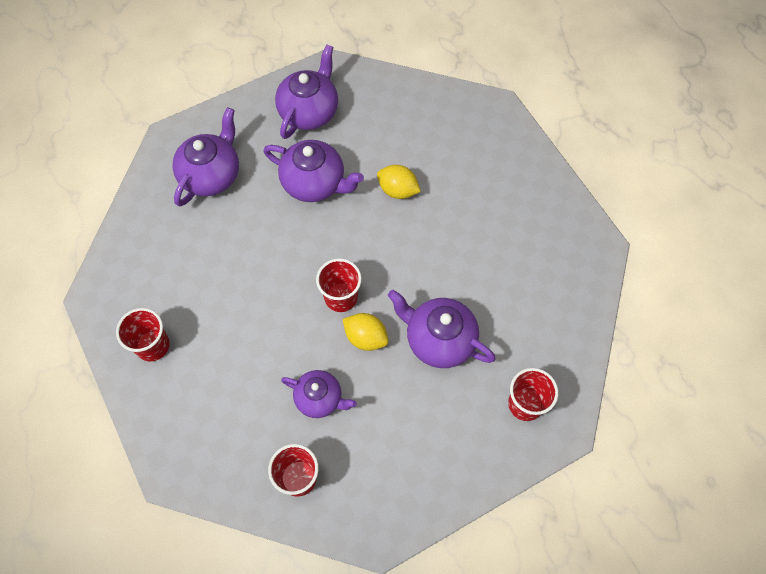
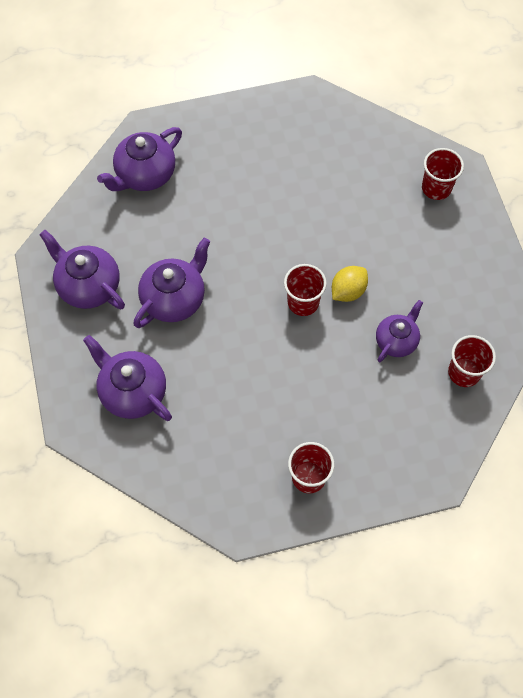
camera: 75 degrees left, 0 degrees up
yellow lemon [377,165,421,199] -> none
purple teapot [388,290,496,368] -> purple teapot moved to [97,127,182,191]

